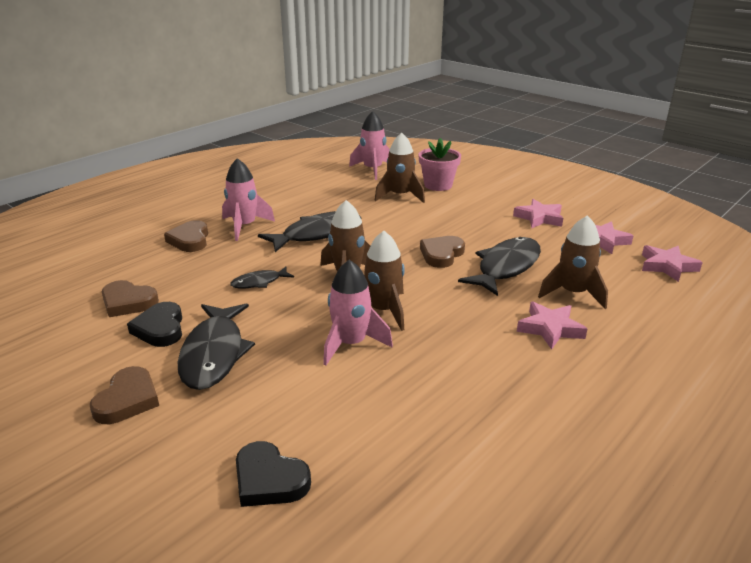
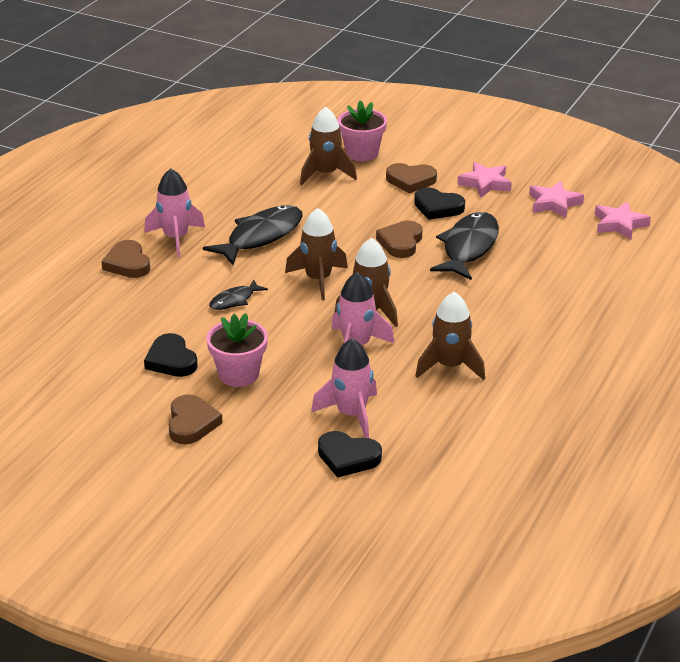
camera: 15 degrees left, 5 degrees up
brown heart [102,280,159,317] -> brown heart moved to [386,163,437,193]
black fish [178,303,255,390] -> pink flower pot [206,313,268,387]
pink rocket [349,111,390,180] -> pink rocket moved to [311,339,377,438]
pink star [517,302,587,350] -> none
brown rocket [538,215,608,309] -> brown rocket moved to [415,292,485,380]
none -> black heart [414,187,465,220]

